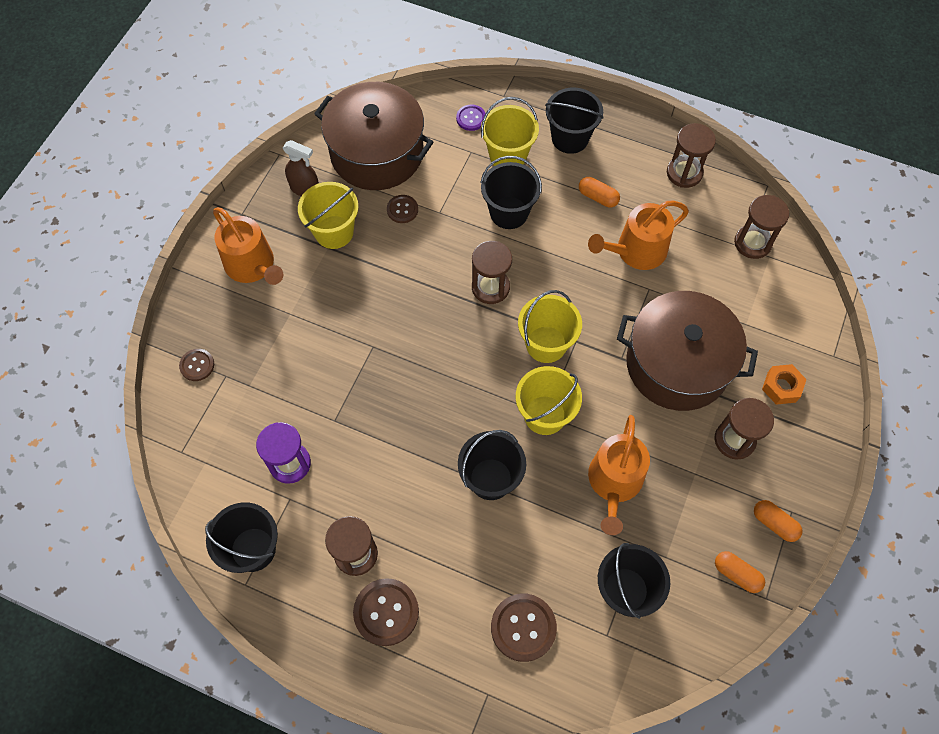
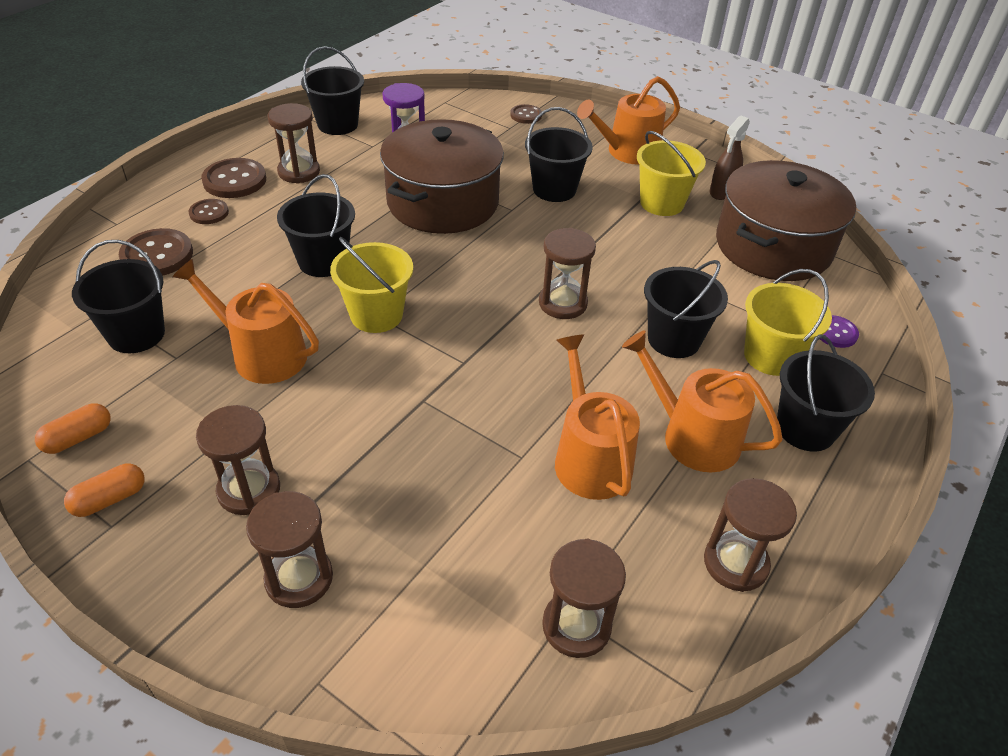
camera: 100 degrees right, 20 degrees down
brown button [387,195,418,223] -> brown button moved to [189,199,229,224]
yellow bucket [518,290,582,363] -> none
orange capsule [579,177,620,208] -> orange watering can [622,330,783,472]
brown pot [617,291,758,411] -> brown pot moved to [380,119,504,234]
orange nut [762,364,807,405] -> brown hourglass [246,491,333,608]
none -> black bucket [525,107,593,202]

